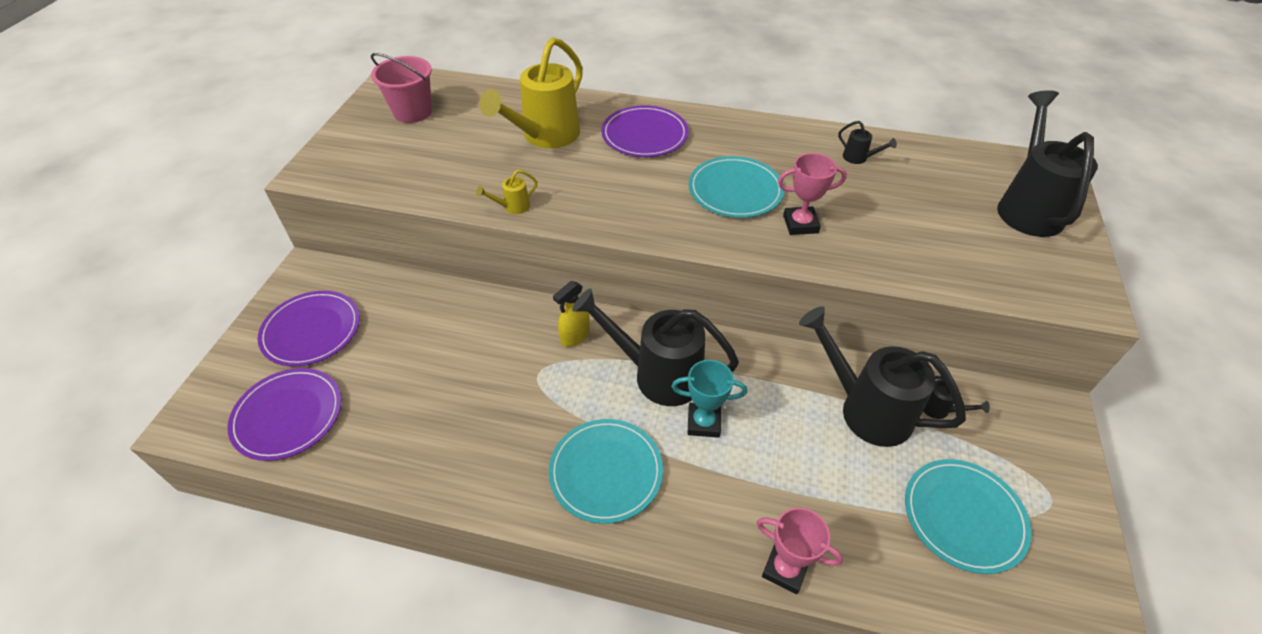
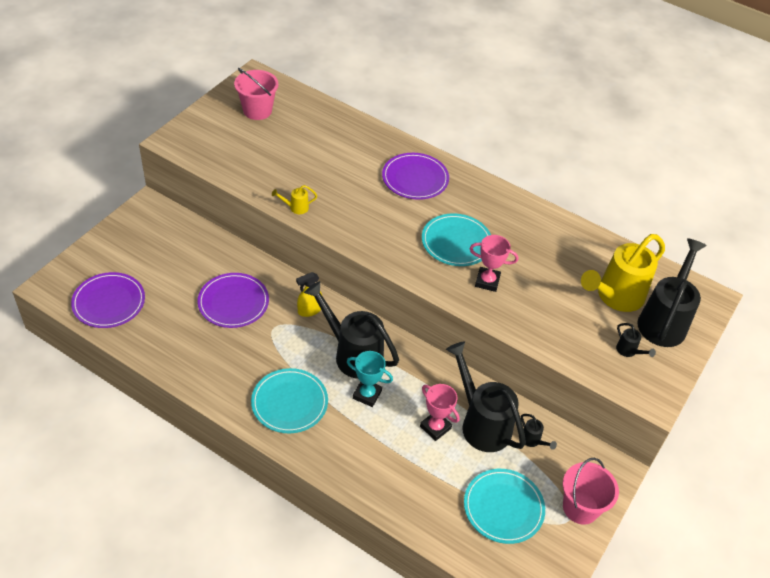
camera: 15 degrees right, 0 degrees up
purple plate [258,291,360,366] -> purple plate moved to [197,273,269,328]
yellow watering can [479,37,583,148] -> yellow watering can moved to [581,234,665,312]
pink trophy [757,507,843,594] -> pink trophy moved to [420,384,460,441]
black watering can [838,121,897,164] -> black watering can moved to [616,323,656,357]
none -> pink bucket [563,458,619,525]

